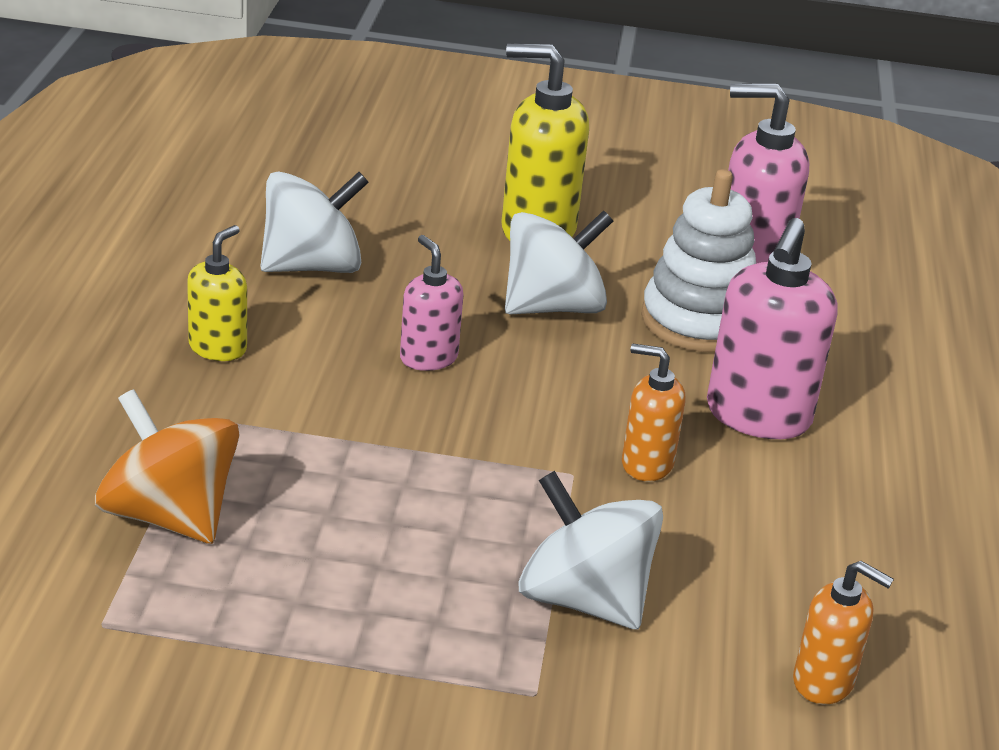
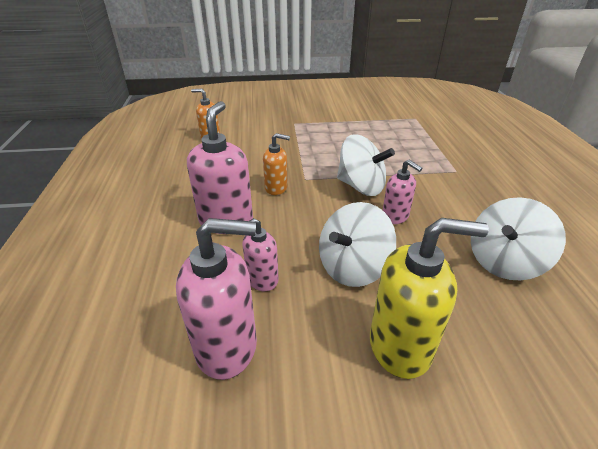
camera: 170 degrees right, 5 degrees up
orange spinning top [95,389,240,544] -> none
yellow soap dispenser [187,225,247,361] -> none
white spinning top [518,471,663,629] -> white spinning top moved to [337,134,395,196]
white stacking toy [641,169,756,352] -> pink soap dispenser [242,218,279,292]

